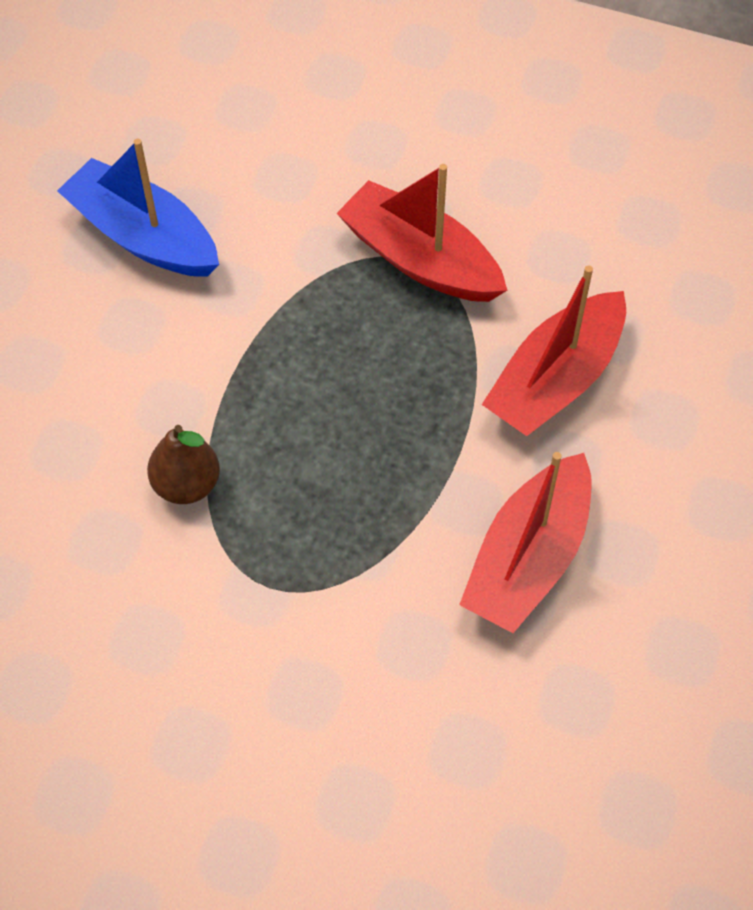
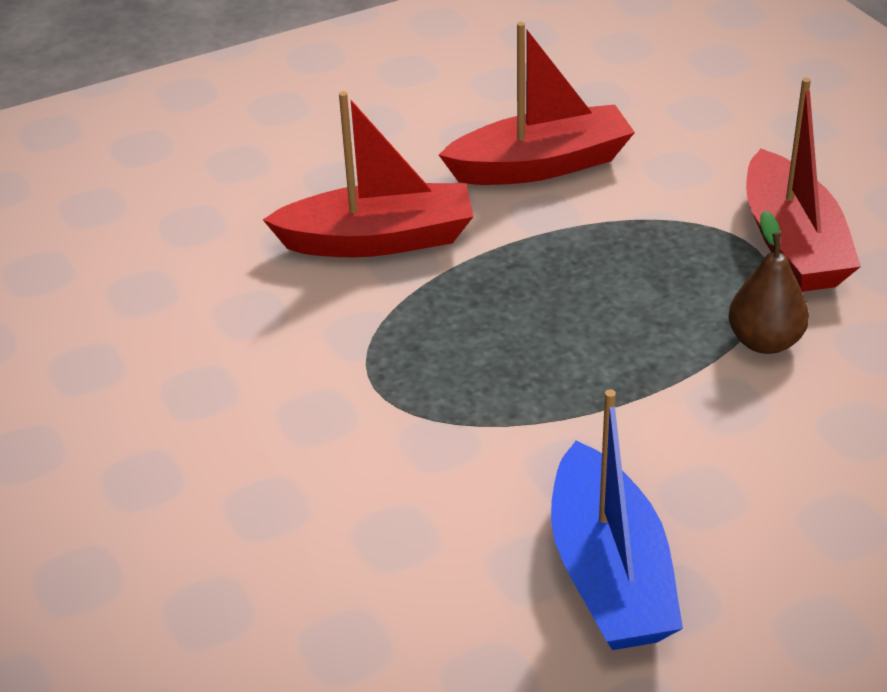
camera: 135 degrees left, 20 degrees down
red boat [337,164,507,302] -> red boat moved to [746,78,861,292]

